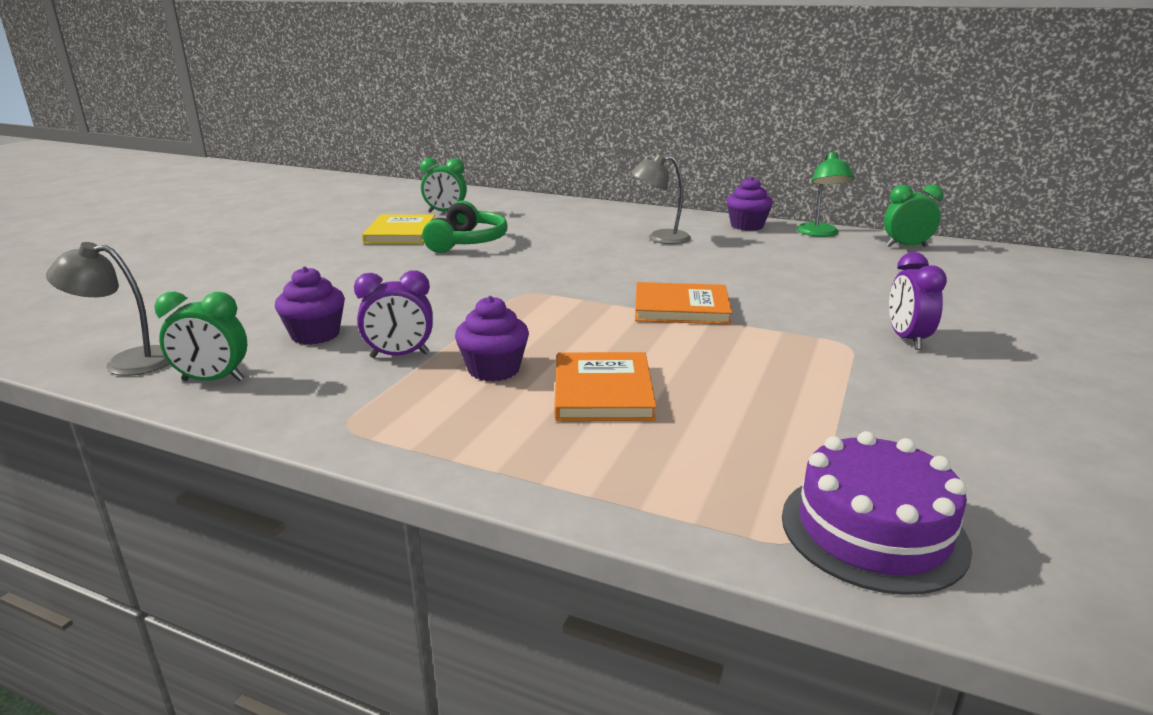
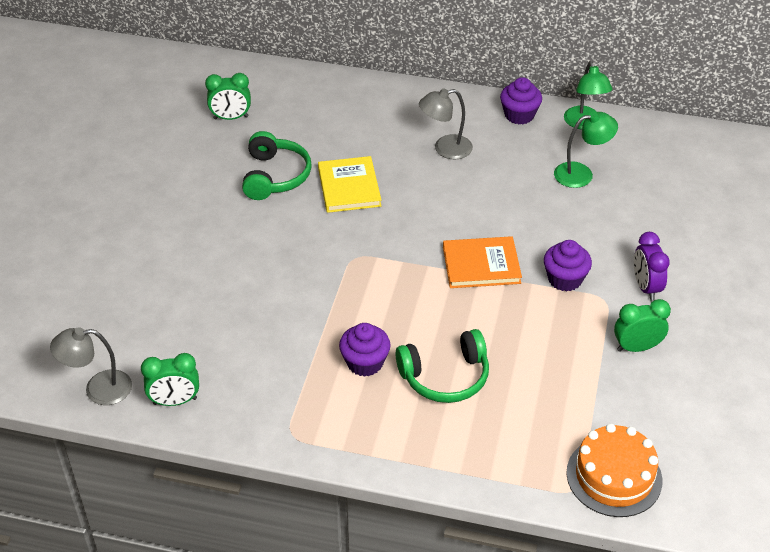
camera: 10 degrees left, 20 degrees up
purple cupcake [275,266,345,345] -> purple cupcake moved to [544,240,592,292]
purple clock [354,271,433,358] -> none
yellow book [362,214,435,244] -> yellow book moved to [318,156,381,213]
orange book [554,352,657,421] -> green headphones [395,329,489,403]
purple cake [782,431,972,595] -> orange cake [566,424,663,517]
green clock [884,185,943,247] -> green clock moved to [614,299,671,352]
none -> green lamp [554,111,618,188]

